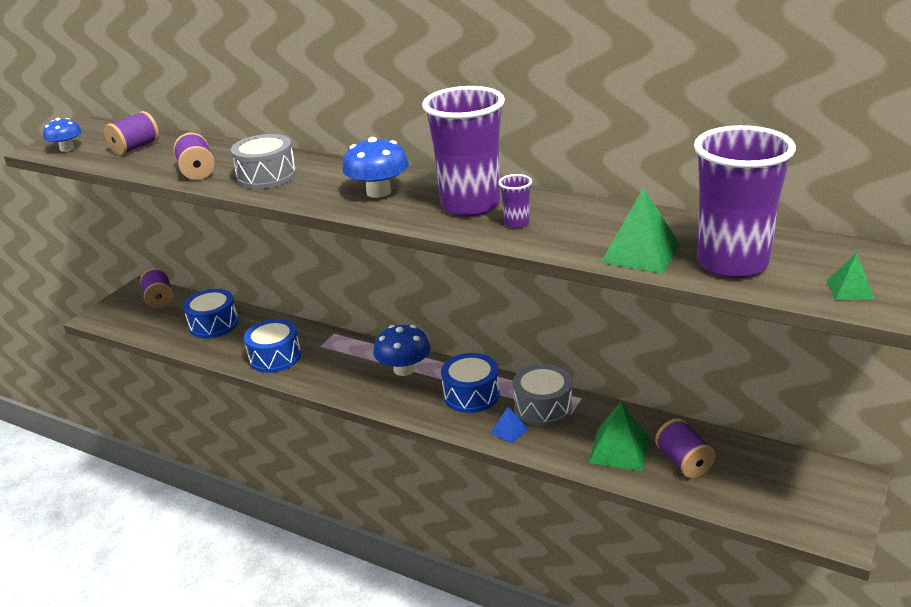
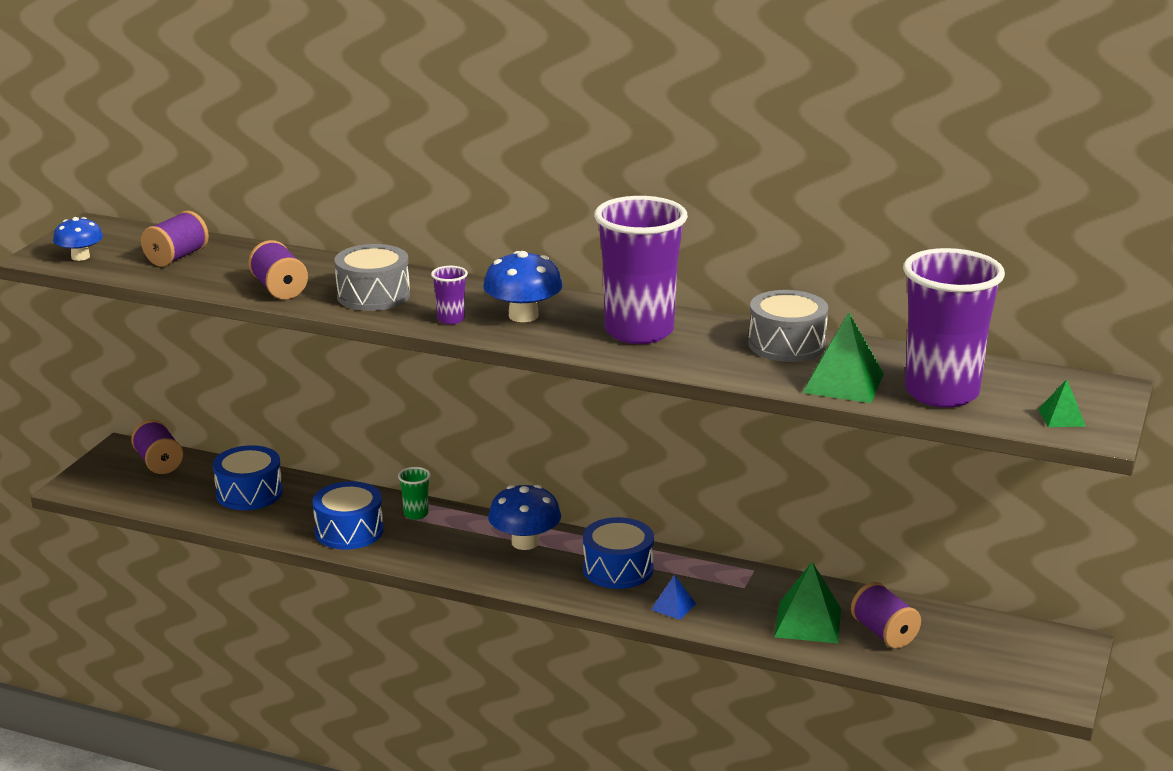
camera: 10 degrees left, 5 degrees down
purple cup [498,174,532,228] -> purple cup moved to [431,266,468,324]
grey drum [513,364,572,426] -> grey drum moved to [748,290,828,362]
none -> green cup [398,467,431,520]

